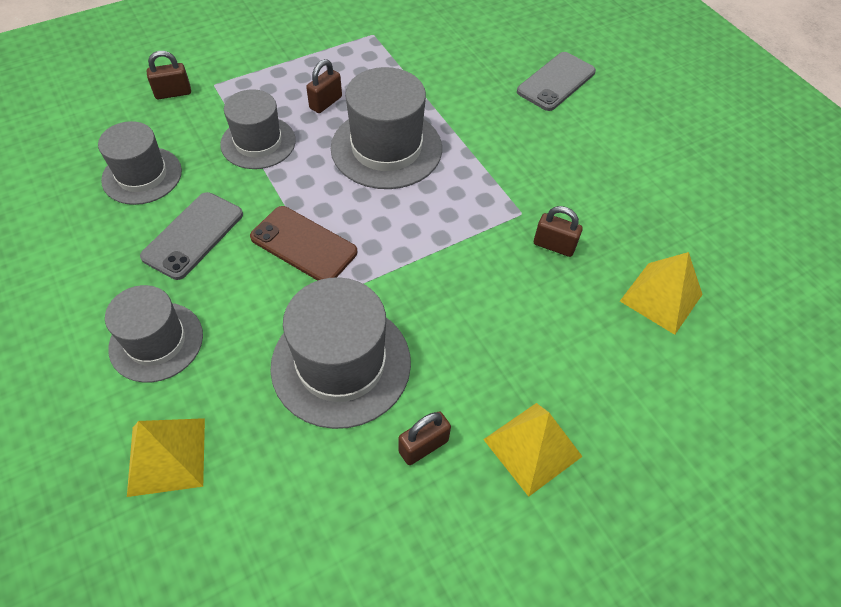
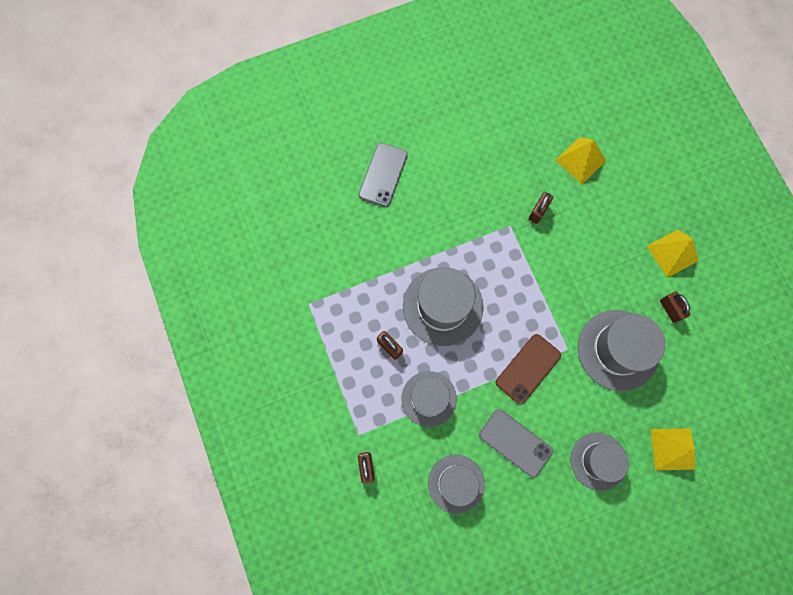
camera: 80 degrees left, 20 degrees up
grey phone [517,52,596,111] -> grey phone turned 60 degrees clockwise [359,143,408,207]

